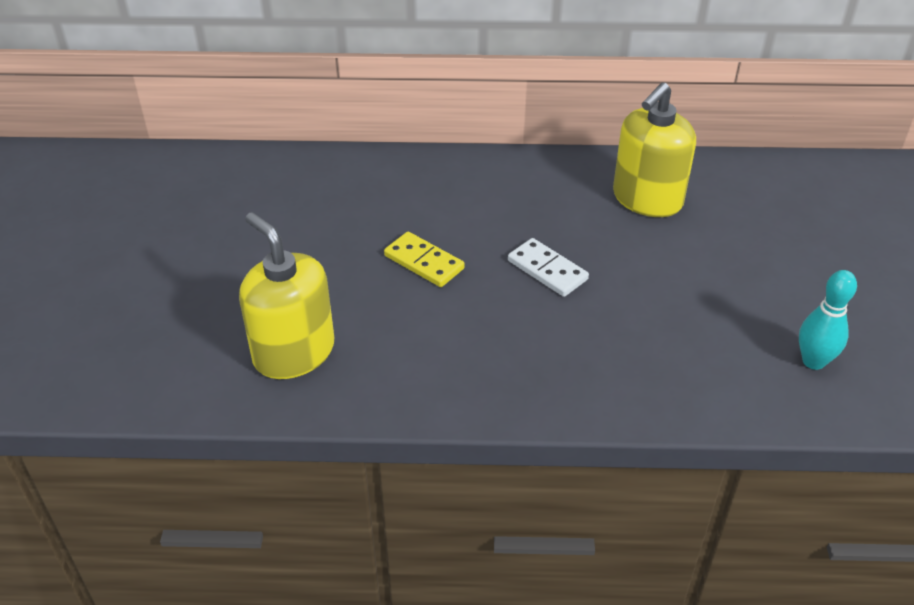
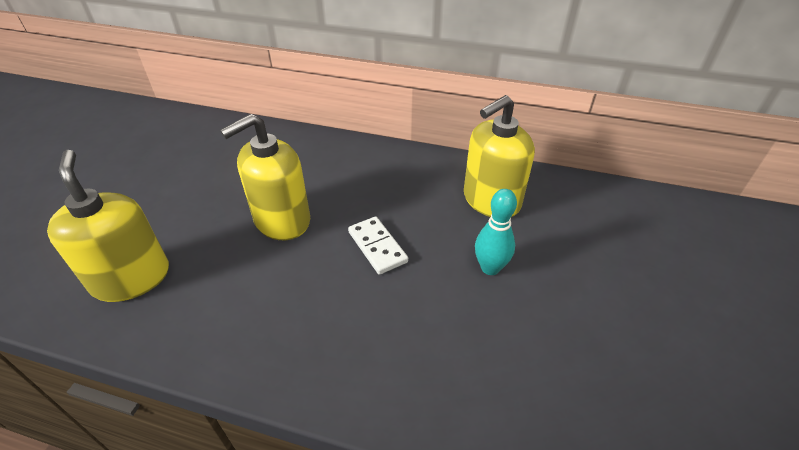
camera: 15 degrees right, 0 degrees up
yellow domino [384,232,465,287] -> yellow soap dispenser [220,114,310,240]
turquoise bowling pin [799,270,857,370] -> turquoise bowling pin moved to [475,189,517,275]

